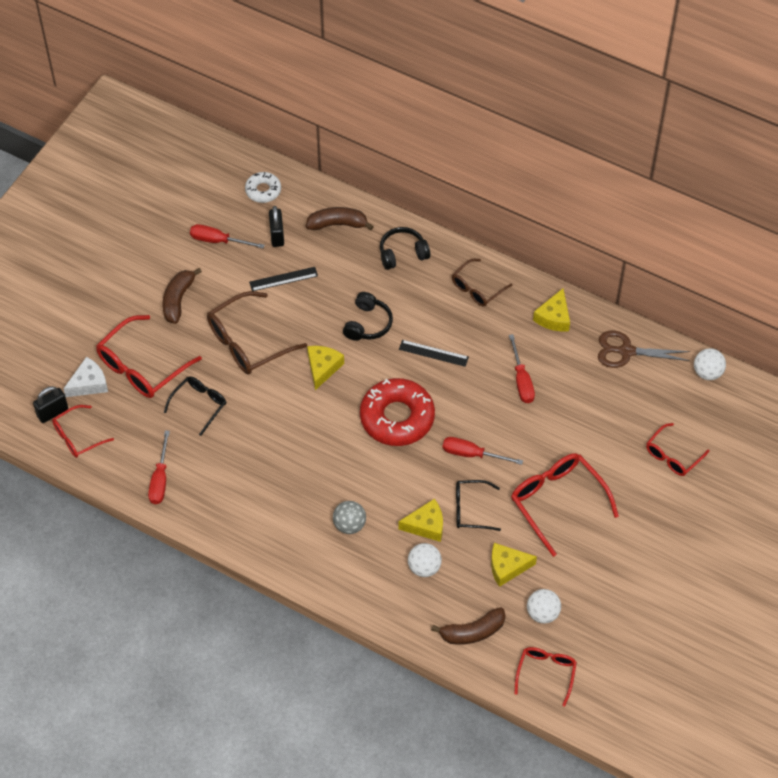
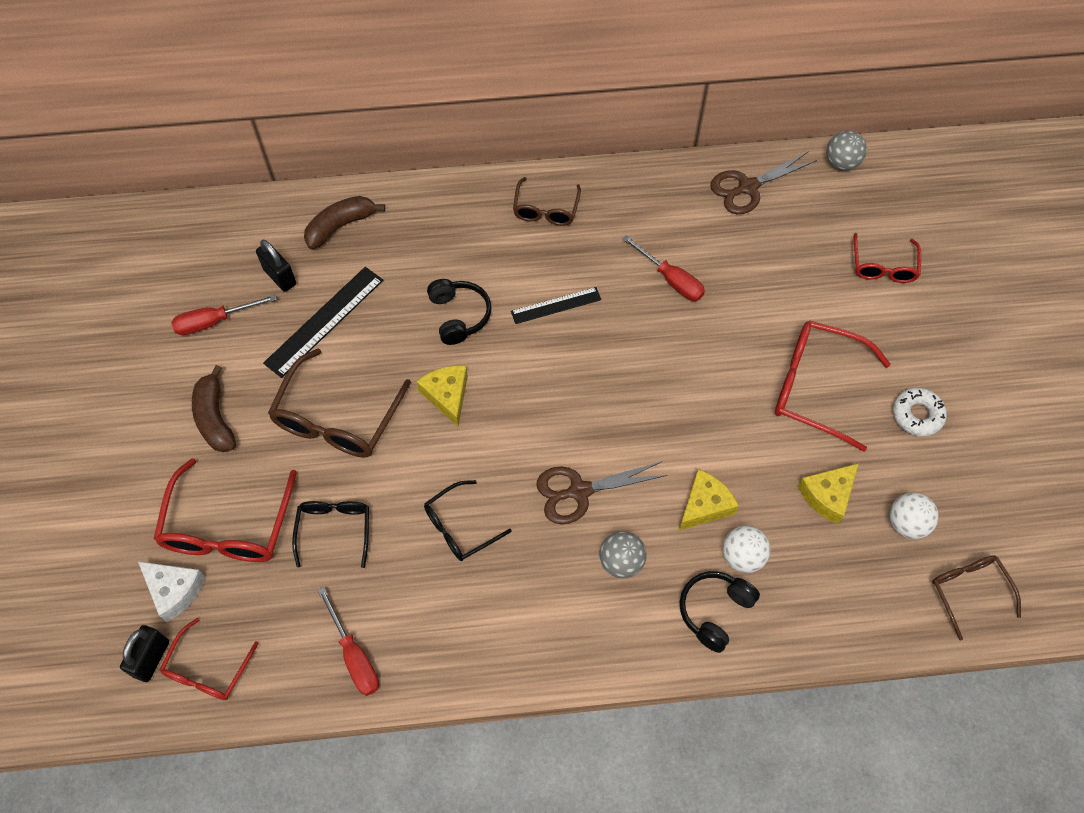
camera: 35 degrees left, 5 degrees up
white cheese [63,357,108,397] -> white cheese turned 105 degrees clockwise [138,561,206,622]
white donut [245,172,281,203] -> white donut moved to [893,388,947,436]
black ruler [249,267,318,291] -> black ruler [263,267,383,378], size x1.60
red donut [360,378,435,446] -> none
black headphones [380,227,430,270] -> black headphones moved to [680,571,760,653]
brown banana [431,607,505,645] -> none
red screwdriver [443,437,523,465] -> none
black glasses [456,480,501,531] -> black glasses moved to [424,480,512,561]
red glasses [514,647,577,707] -> brown glasses [932,555,1021,640]
yellow cheese [533,288,570,331] -> none
white ball [694,348,726,380] -> grey ball [826,131,867,170]
none -> brown scissors [536,461,668,524]

